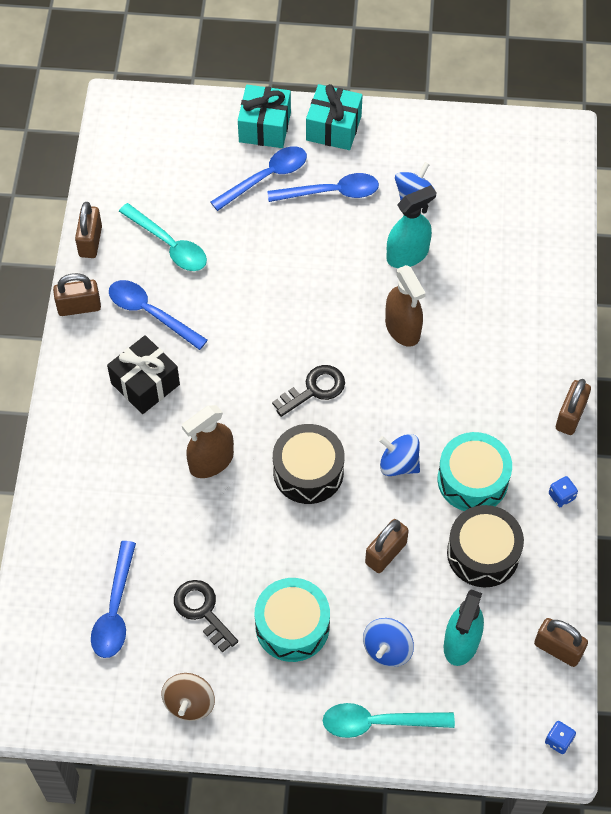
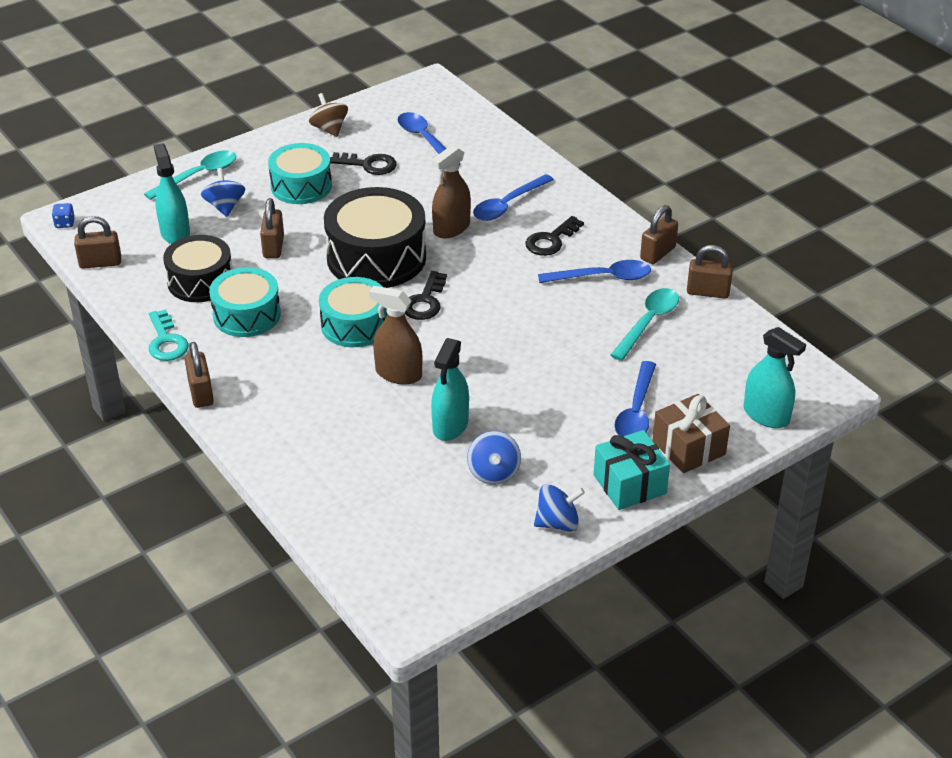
camera: 140 degrees right, 20 degrees down
brown padlock [75,202,102,258] -> brown padlock turned 45 degrees counterclockwise [687,245,733,298]
black gift [107,335,180,414] -> black key [525,216,584,256]
turquoise spoon [119,203,207,271] -> turquoise spoon turned 120 degrees clockwise [610,288,679,361]
brown spray bottle [182,405,234,478] -> brown spray bottle turned 150 degrees counterclockwise [432,145,471,238]
turquoise gift [238,85,291,148] -> brown gift [652,394,730,473]
blue spoon [267,173,379,202] -> blue spoon moved to [473,174,554,221]
black drum [273,424,344,504] -> black drum [324,187,426,288], size x1.54
blue spinning top [379,434,420,476] -> blue spinning top moved to [534,484,585,532]
blue dice [549,476,578,507] -> turquoise key [149,309,189,361]
none -> turquoise drum [319,277,387,347]
none -> turquoise spray bottle [744,327,806,428]

